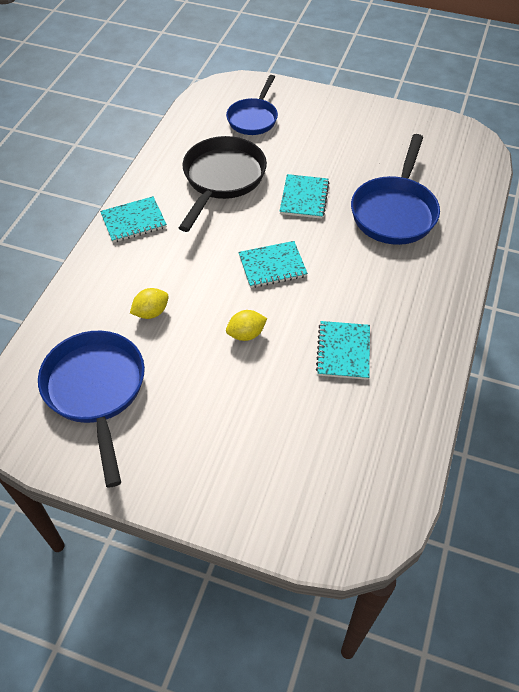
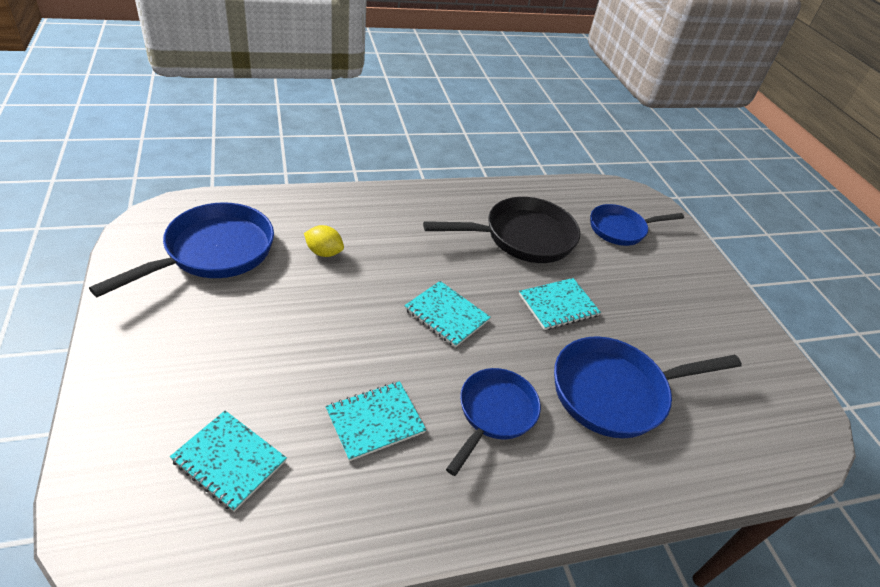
camera: 50 degrees right, 10 degrees down
turquoise notebook [100,196,167,243] -> turquoise notebook moved to [170,411,287,512]
yellow lemon [226,310,267,341] -> none
none -> blue pan [446,368,541,476]

